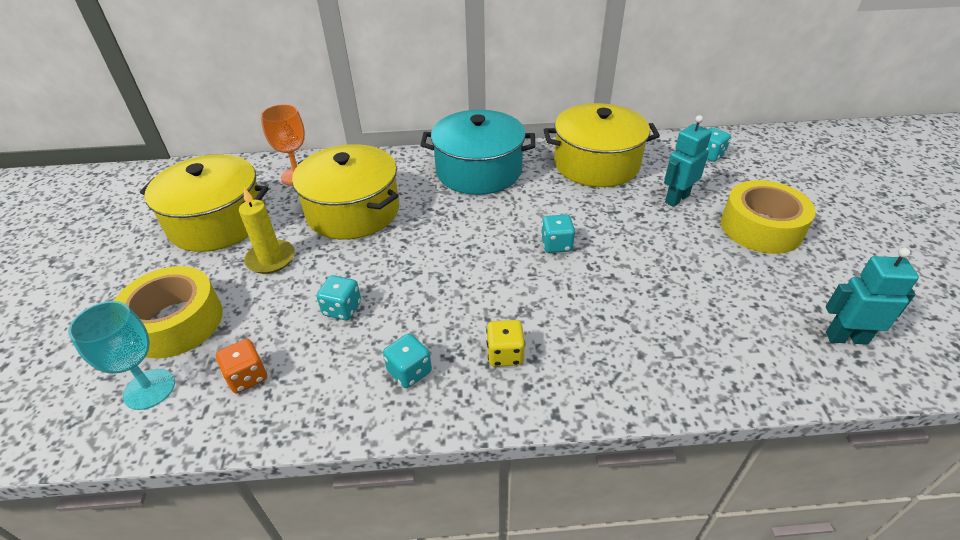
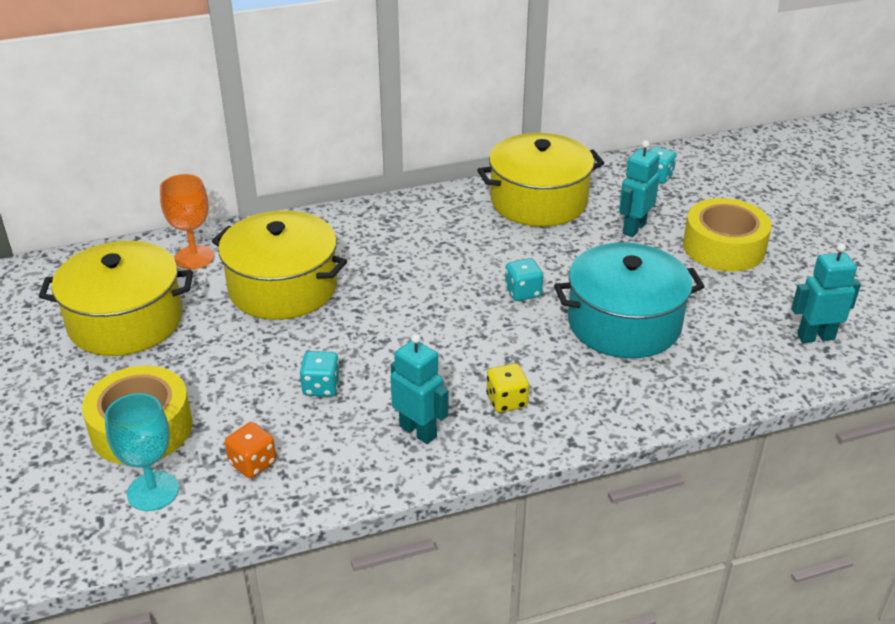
camera: 15 degrees left, 5 degrees down
yellow candle [239,188,295,274] -> none
turquoise dice [383,333,432,388] -> turquoise robot [391,334,448,444]
turquoise pot [421,110,535,195] -> turquoise pot moved to [554,242,705,358]

